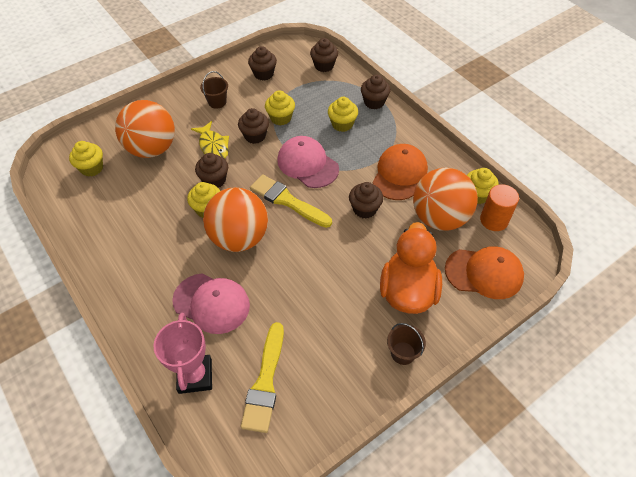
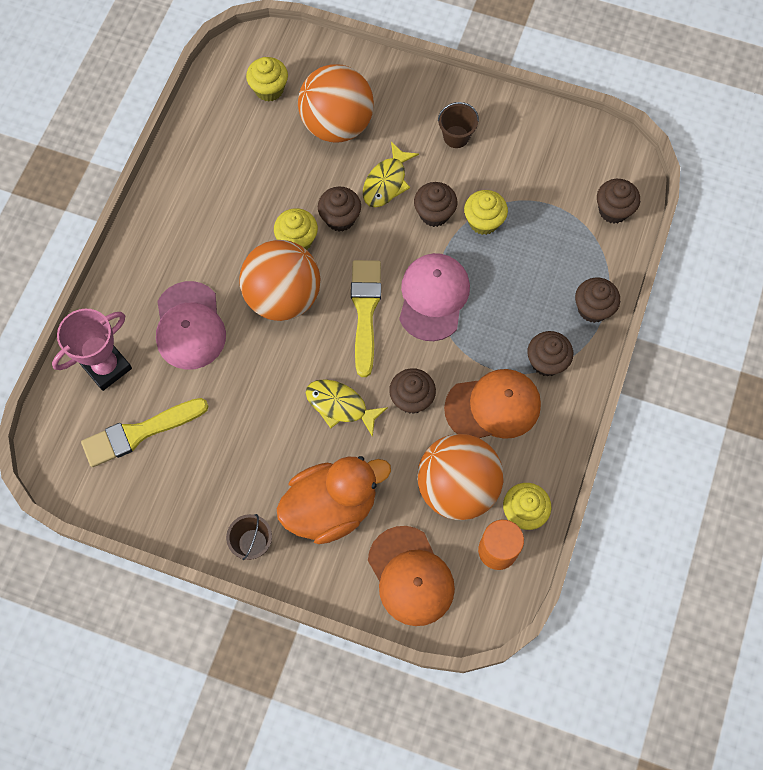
camera: 55 degrees right, 15 degrees up
brown cupcake [248,46,277,81] -> brown cupcake moved to [527,331,573,376]
yellow cupcake [328,97,358,132] -> none
none -> yellow fish [306,379,388,437]

